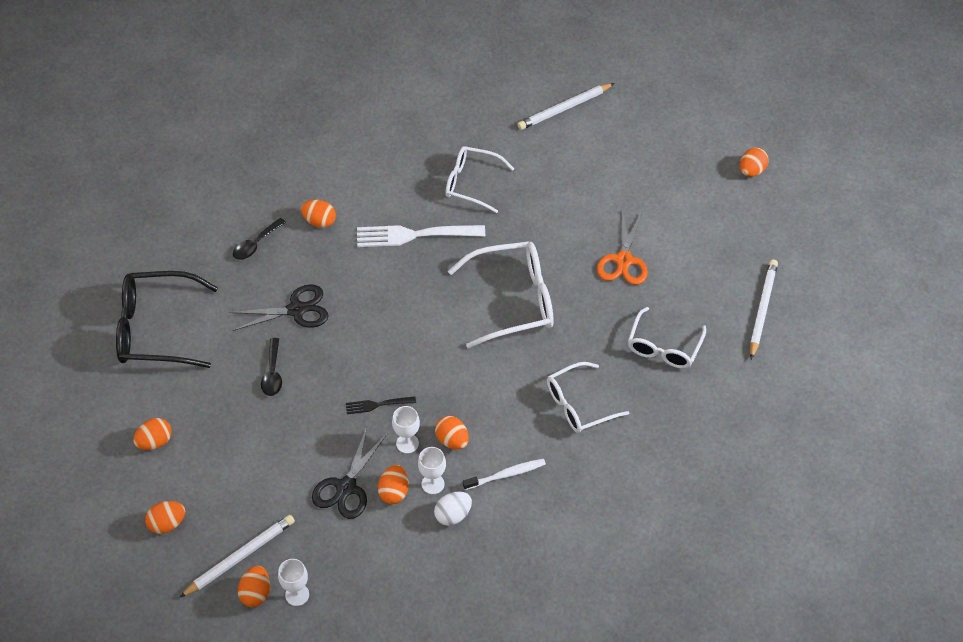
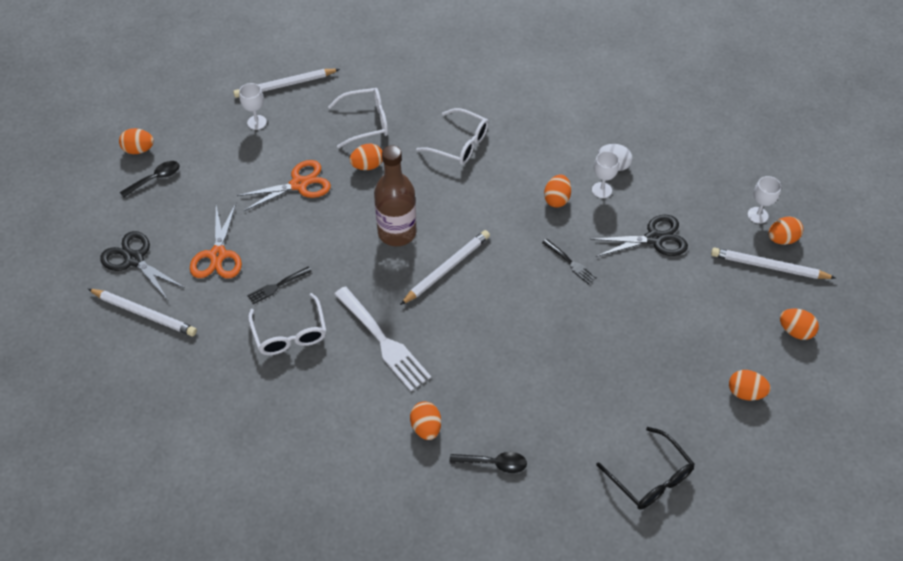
camera: 125 degrees left, 0 degrees up
black glasses [116,271,218,368] -> black glasses [596,427,695,510], size x0.65
black scissors [229,284,328,331] -> black scissors moved to [100,231,185,300]
black spoon [261,338,282,396] -> black spoon moved to [120,161,180,198]
orange egg [378,465,408,504] -> orange egg moved to [349,144,383,170]
white goblet [392,406,420,454] -> white goblet moved to [239,83,267,130]
white glasses [448,241,554,348] -> brown bottle [374,145,417,246]
white toothbrush [463,459,546,490] -> none
none -> orange scissors [190,203,242,278]
none -> black fork [247,267,312,304]
none -> white pencil [400,230,490,305]

